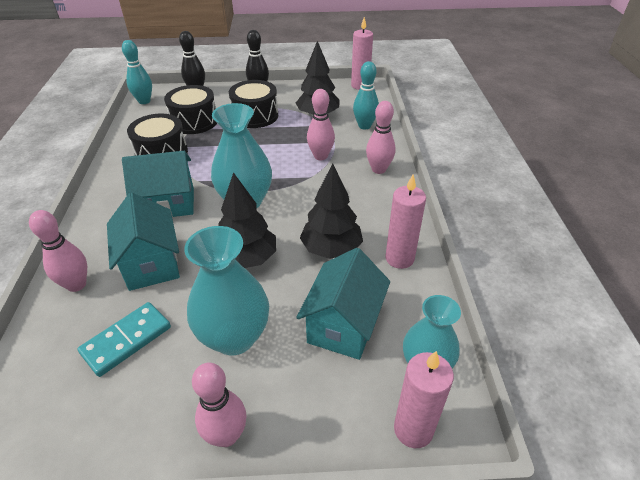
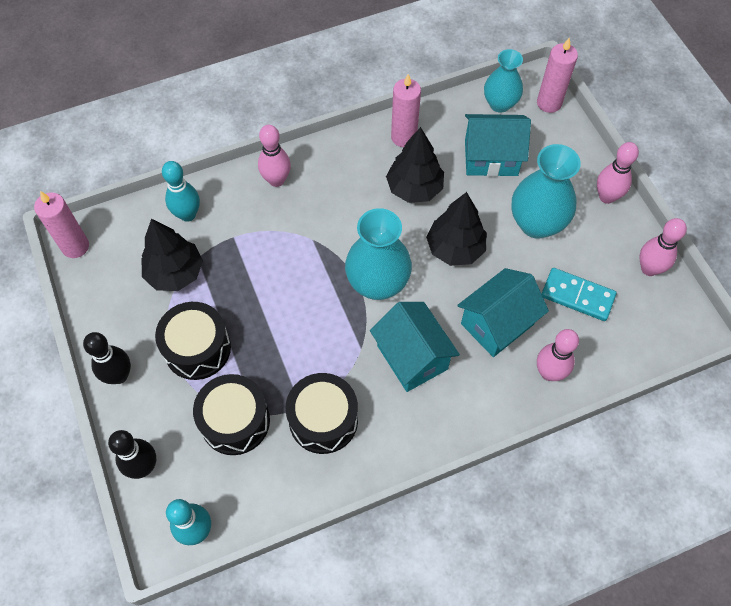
camera: 110 degrees left, 20 degrees up
pink bowling pin [307,89,335,160] -> pink bowling pin moved to [639,218,687,276]

